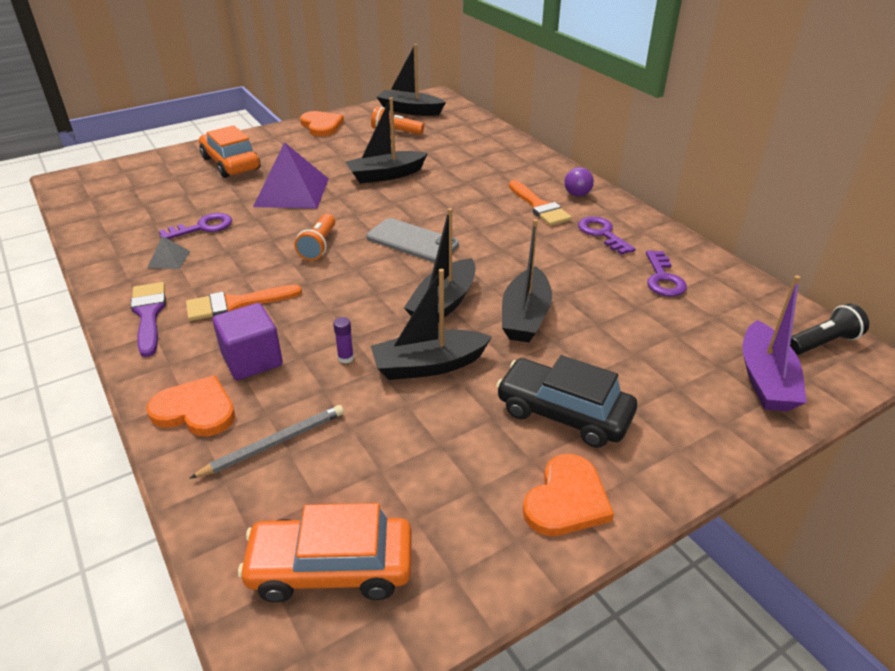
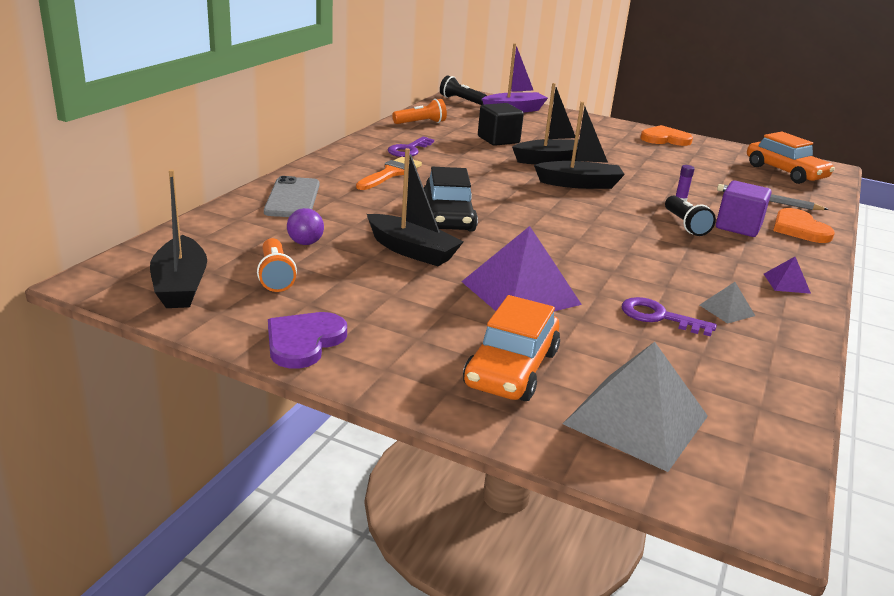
camera: 125 degrees left, 10 degrees down
purple brush [131,282,166,357] -> purple pyramid [764,257,811,294]
orange brush [186,285,302,321] -> none
orange flashlight [294,214,335,261] -> orange flashlight moved to [392,99,447,124]
orange heart [300,111,344,136] -> purple heart [268,312,347,369]
grey phone [366,218,459,263] -> grey phone moved to [264,176,319,217]
black boat [371,269,492,380] -> none
black car [496,355,637,448] -> black car moved to [424,167,478,232]
purple ball [564,167,594,197] -> purple ball moved to [287,208,324,245]
purple key [646,250,687,297] -> none
none -> black cube [478,103,524,146]
none -> grey pyramid [563,342,708,472]
none -> black flashlight [665,196,716,236]

